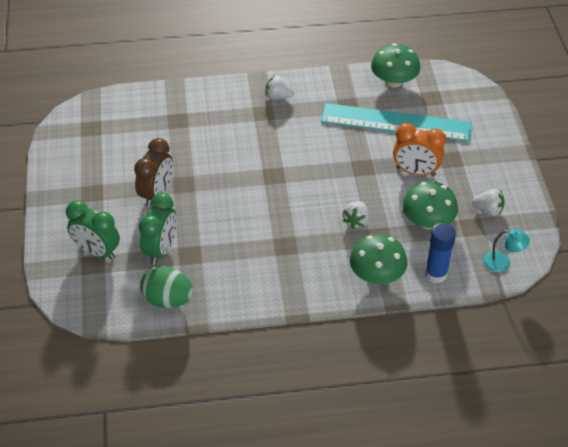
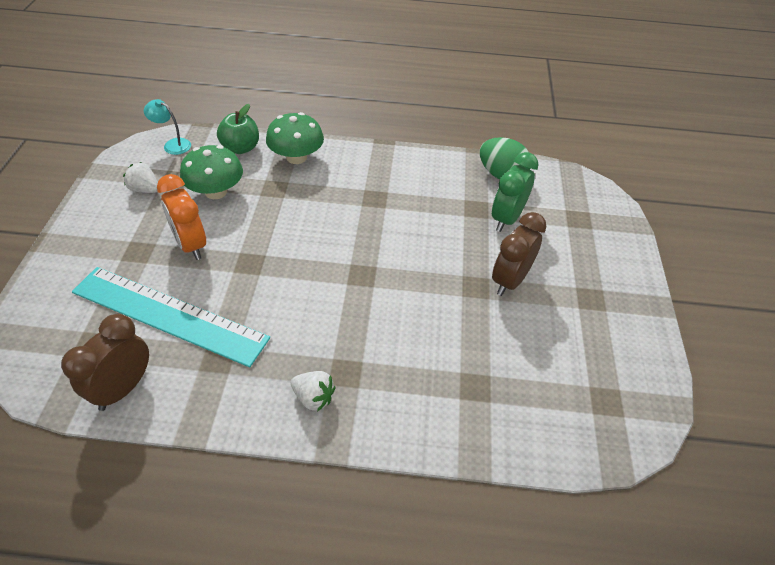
camera: 170 degrees left, 0 degrees up
green clock [66,200,120,260] -> none
white strawberry [342,201,369,229] -> none
green mushroom [371,43,420,87] -> brown clock [61,314,149,411]
orange clock [393,123,446,176] -> orange clock turned 150 degrees counterclockwise [157,174,206,260]
blue glue stick [425,223,456,283] -> green apple [217,104,259,154]

